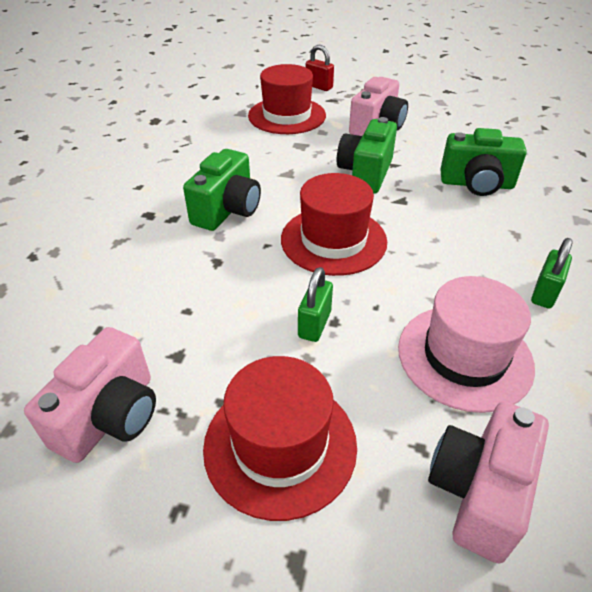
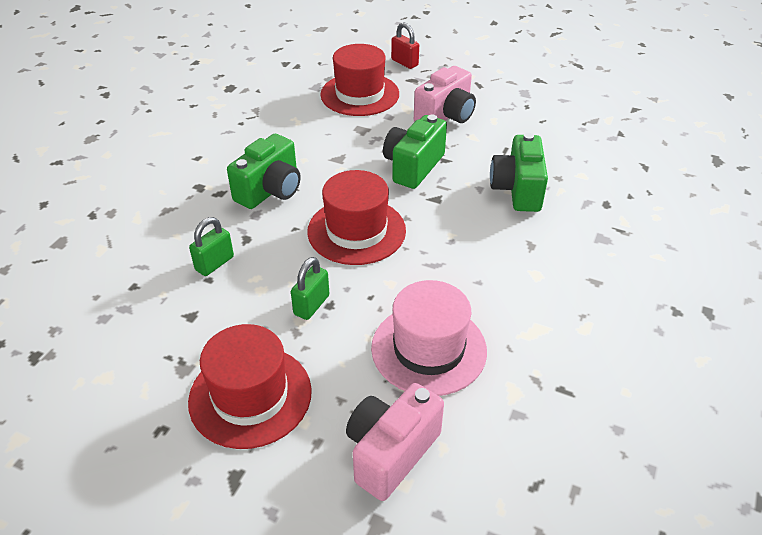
camera: 10 degrees right, 0 degrees up
pink camera [24,327,156,463] -> none
green camera [440,128,527,196] -> green camera turned 75 degrees clockwise [490,133,548,212]
green padlock [531,238,573,309] -> green padlock moved to [189,217,234,276]

